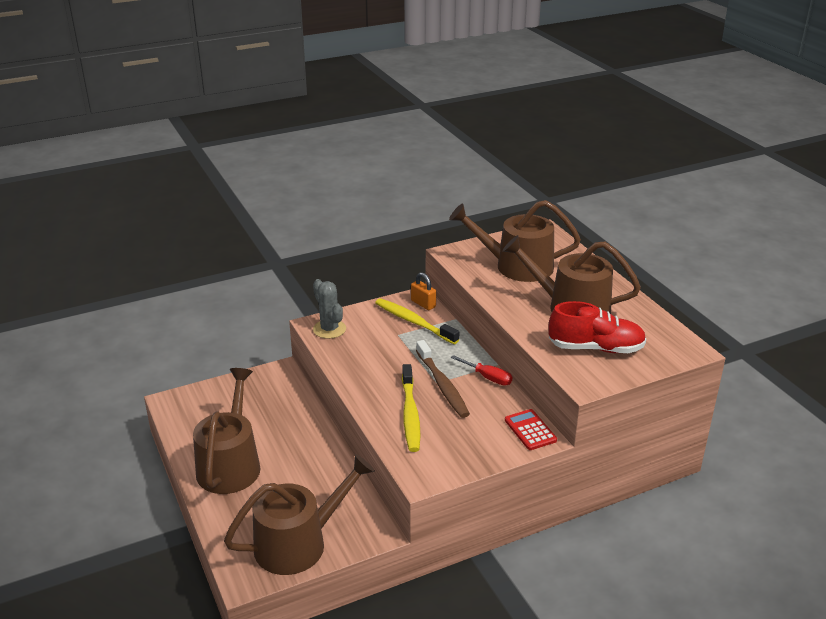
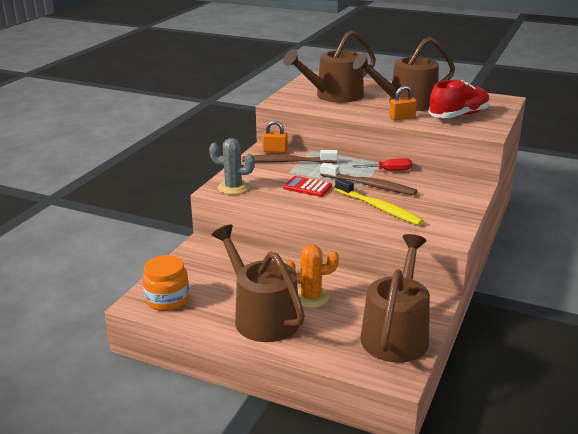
camera: 40 degrees left, 5 degrees down
yellow toothbrush [375,298,459,344] -> brown toothbrush [242,150,338,163]
red calculator [505,409,557,450] -> red calculator moved to [283,176,332,197]
none -> orange jar [142,255,189,311]
none -> orange cactus [286,244,339,308]
none -> orange padlock [389,86,417,121]

